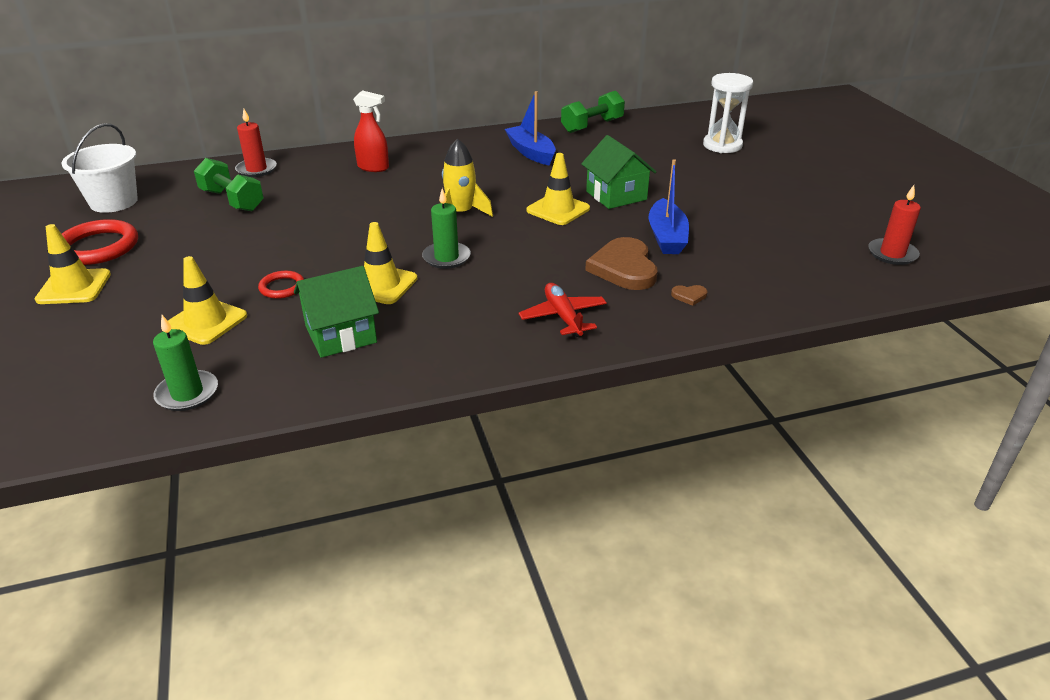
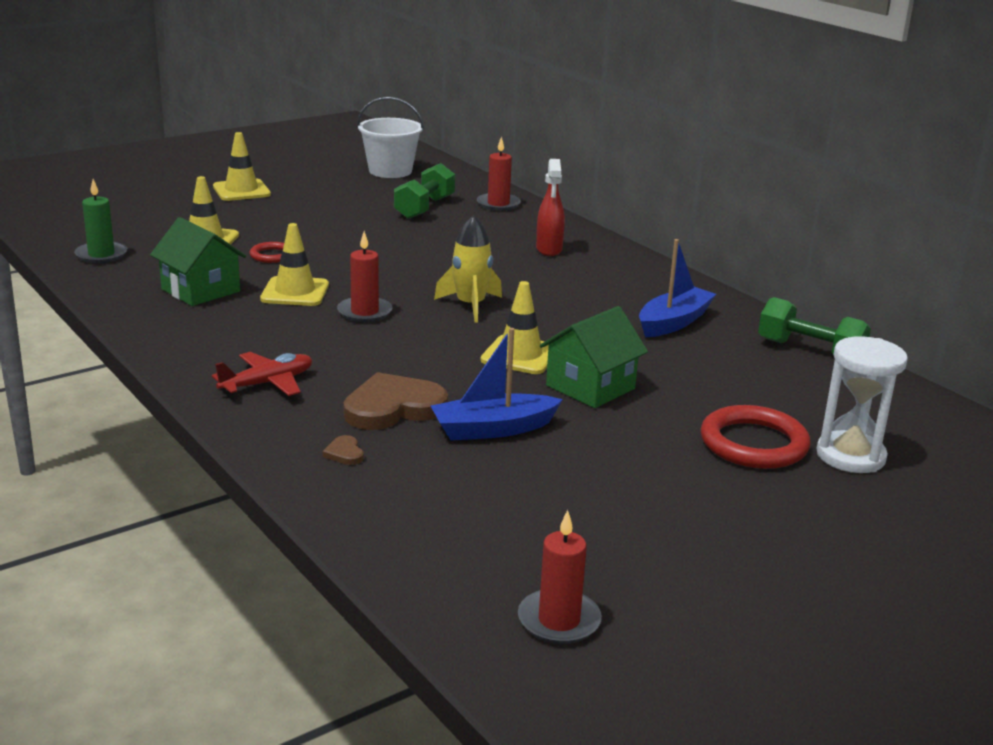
camera: 70 degrees right, 10 degrees down
red ring [62,219,138,265] -> red ring moved to [701,405,811,469]
green candle [422,188,471,269] -> red candle [337,231,393,323]

